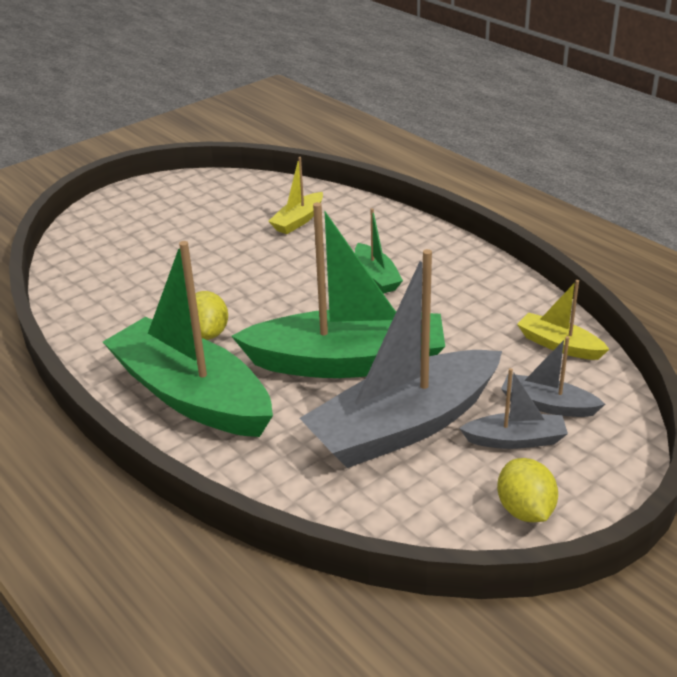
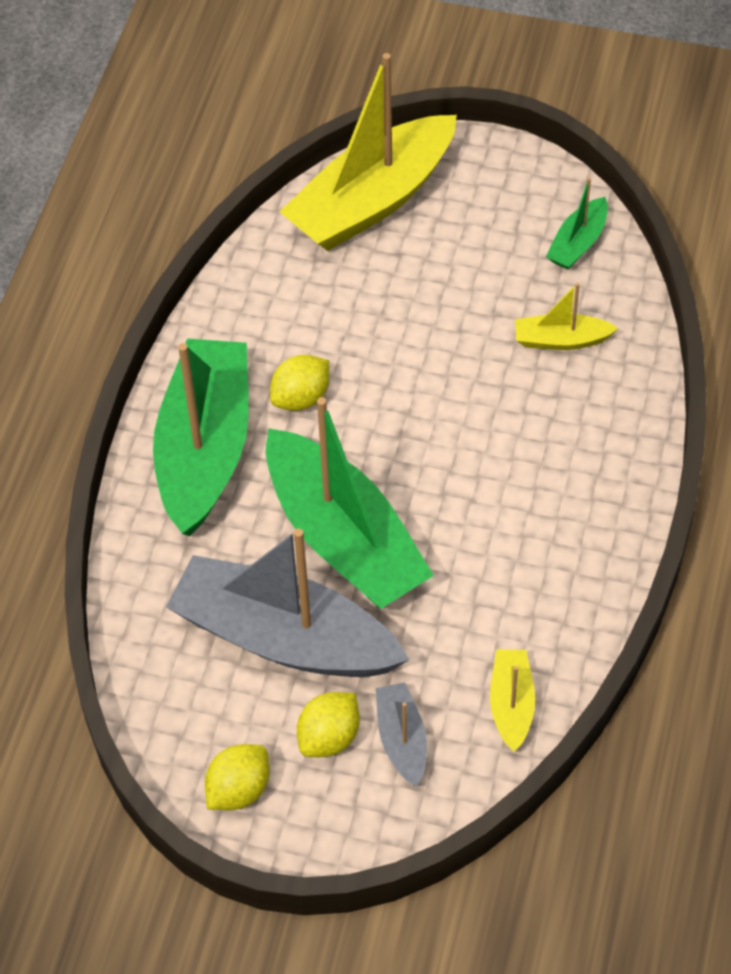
camera: 55 degrees right, 20 degrees up
green boat [355,208,403,294] -> green boat moved to [546,178,608,270]
grey boat [459,368,568,449] -> yellow lemon [297,692,360,757]
none -> yellow boat [279,53,457,251]

